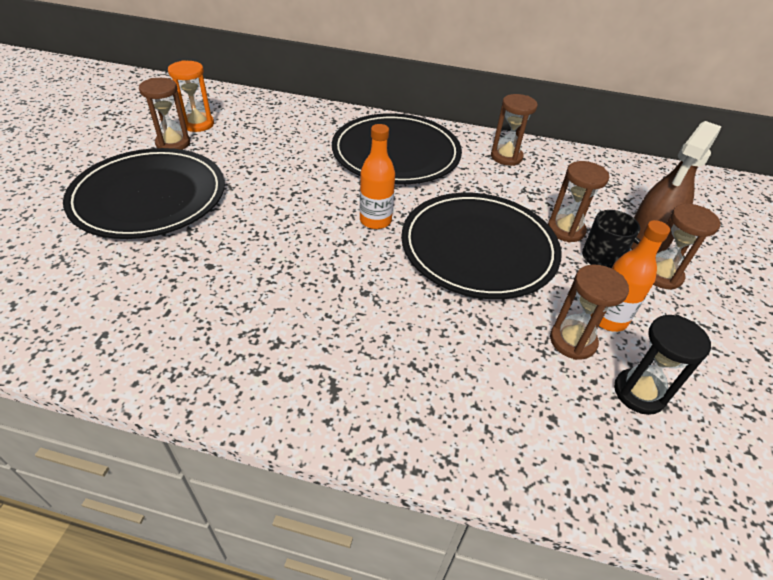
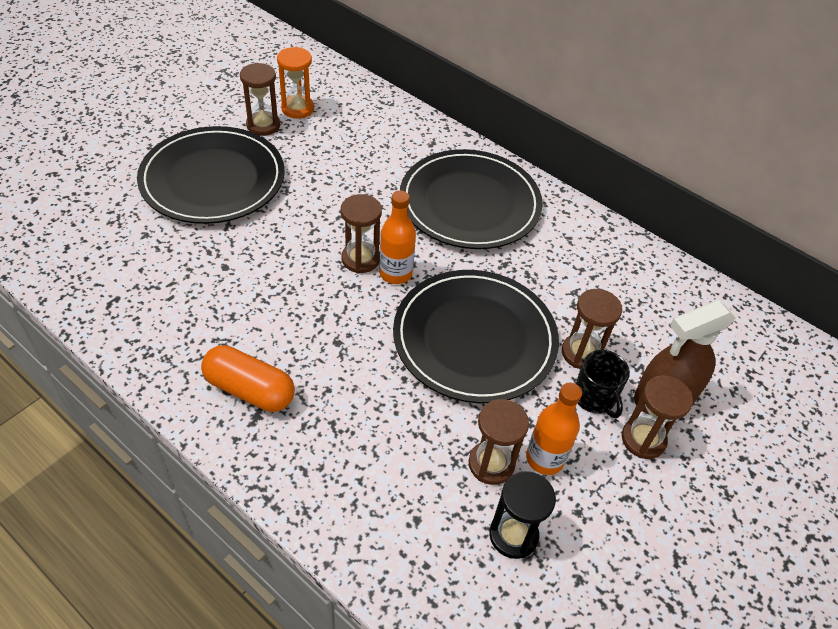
camera: 25 degrees right, 5 degrees up
brown hourglass [491,94,538,166] -> brown hourglass moved to [341,194,382,273]
none -> orange capsule [201,345,295,412]

